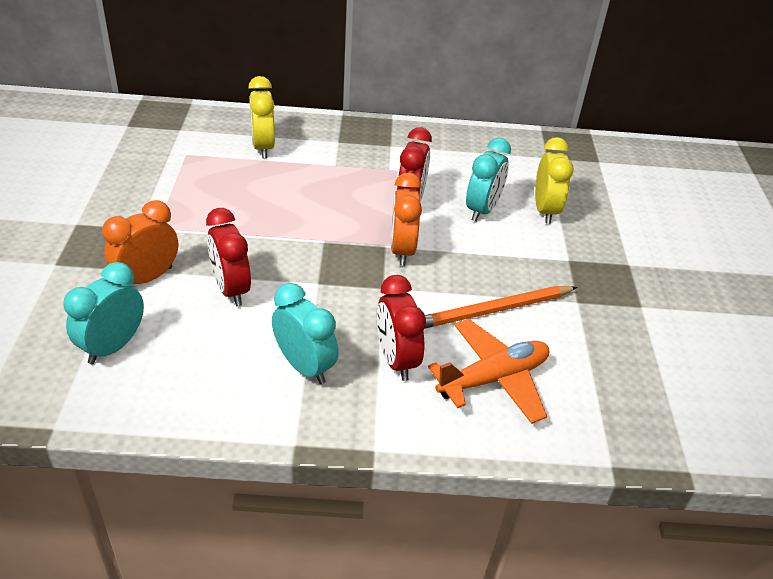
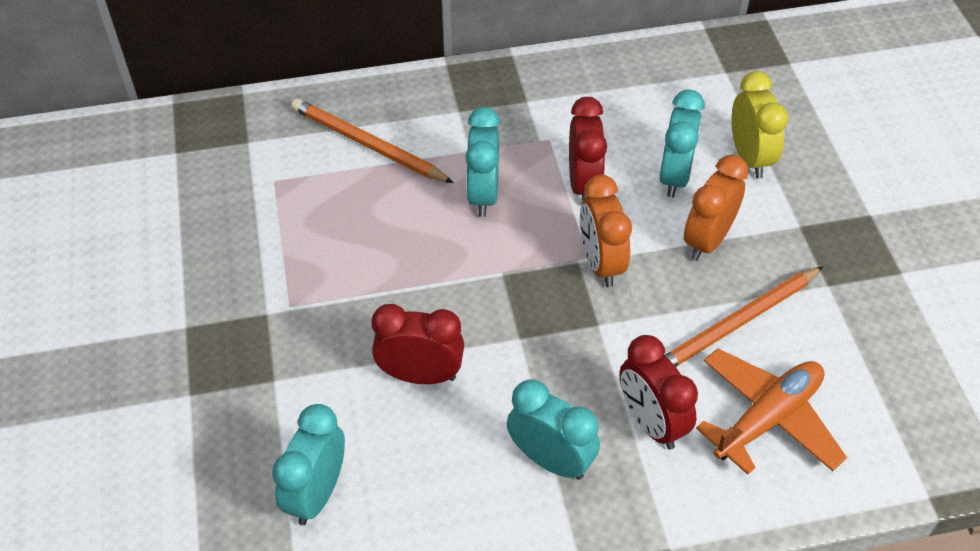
camera: 10 degrees left, 10 degrees up
orange clock [102,200,178,284] -> orange clock moved to [684,155,749,261]
red clock [206,208,251,306] -> red clock turned 135 degrees clockwise [372,304,464,384]
yellow clock [248,76,275,158] -> orange pencil [291,98,454,183]
none -> turquoise clock [465,107,501,217]

